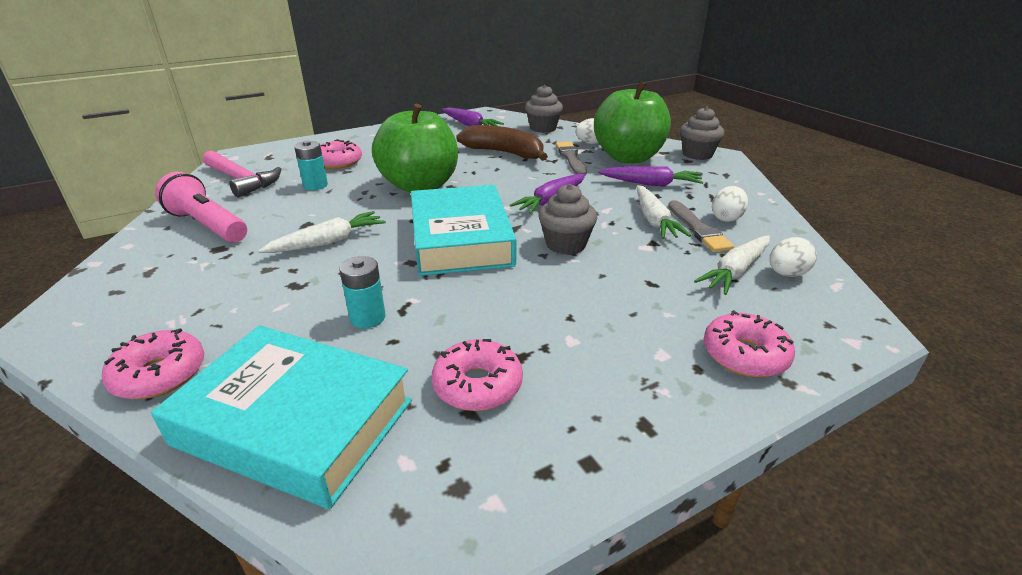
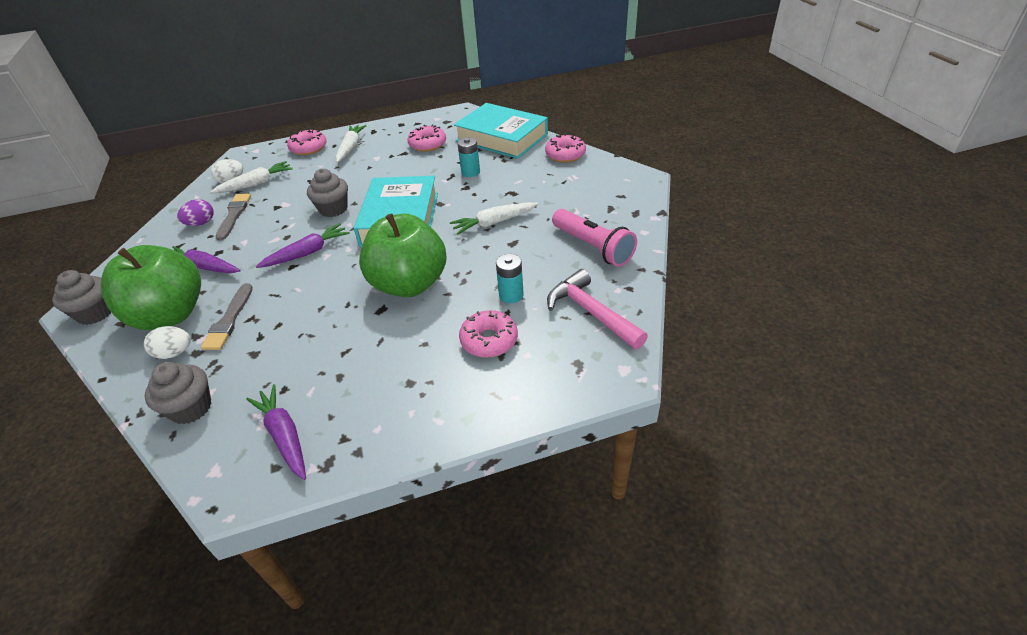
camera: 165 degrees left, 10 degrees up
brown banana [457,125,548,161] -> none
white carrot [636,185,691,239] -> white carrot moved to [336,125,367,163]
white egg [712,186,748,222] -> purple egg [177,199,214,226]

